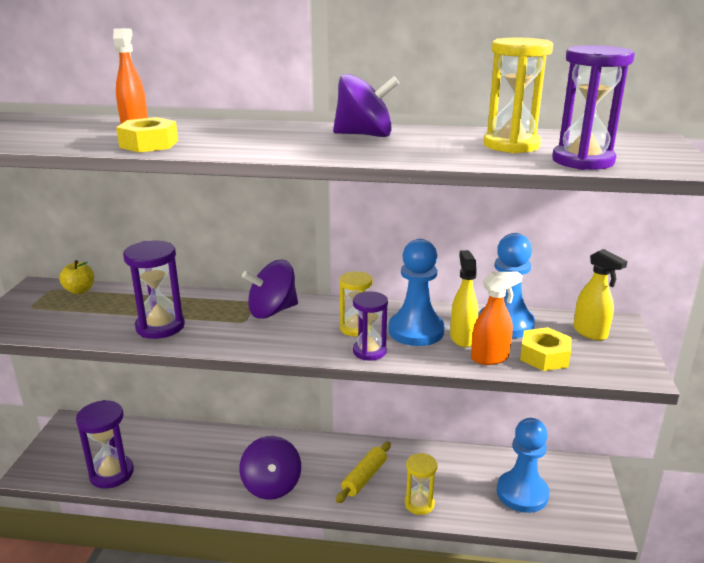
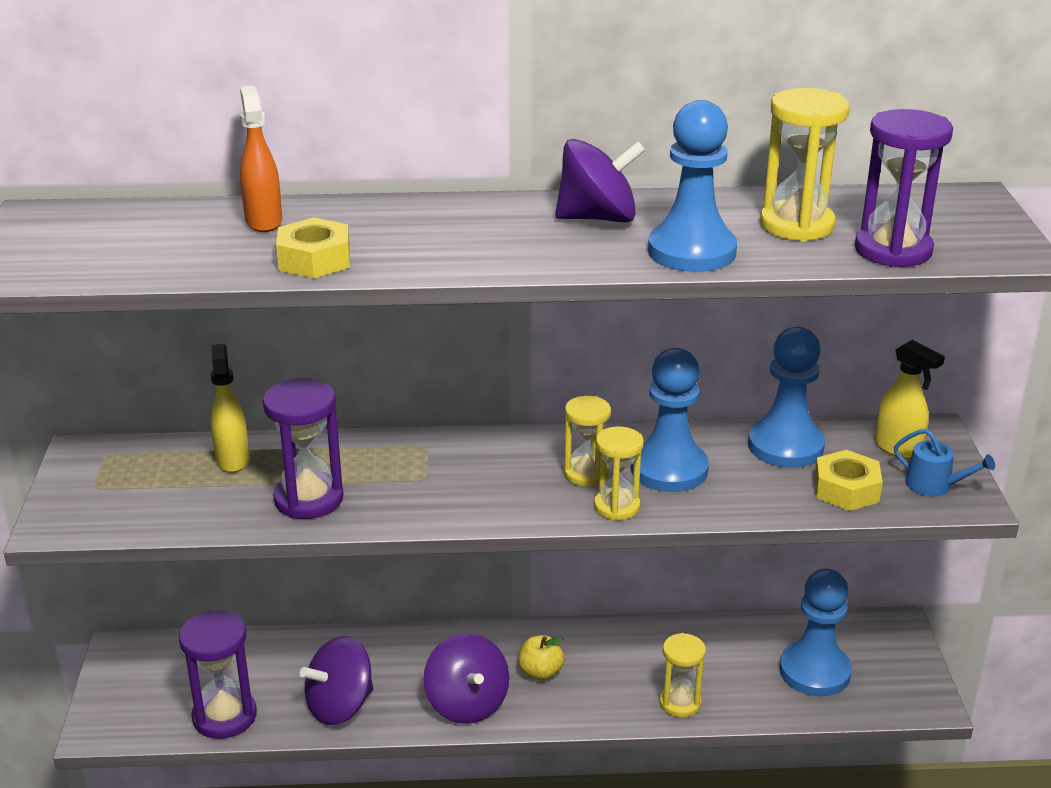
camera: 10 degrees left, 5 degrees up
yellow apple [59,260,94,294] -> yellow apple moved to [519,635,564,681]
purple spinning top [242,260,298,319] -> purple spinning top moved to [300,636,373,725]
yellow rolling pin [336,442,391,503] -> none
purple hourglass [353,291,388,361] -> yellow hourglass [594,426,644,521]
yellow spray bottle [450,250,478,347] -> yellow spray bottle moved to [211,344,249,472]
orange spray bottle [471,272,522,365] -> none
none -> blue pawn [648,100,737,272]
none -> blue watering can [894,429,995,496]

